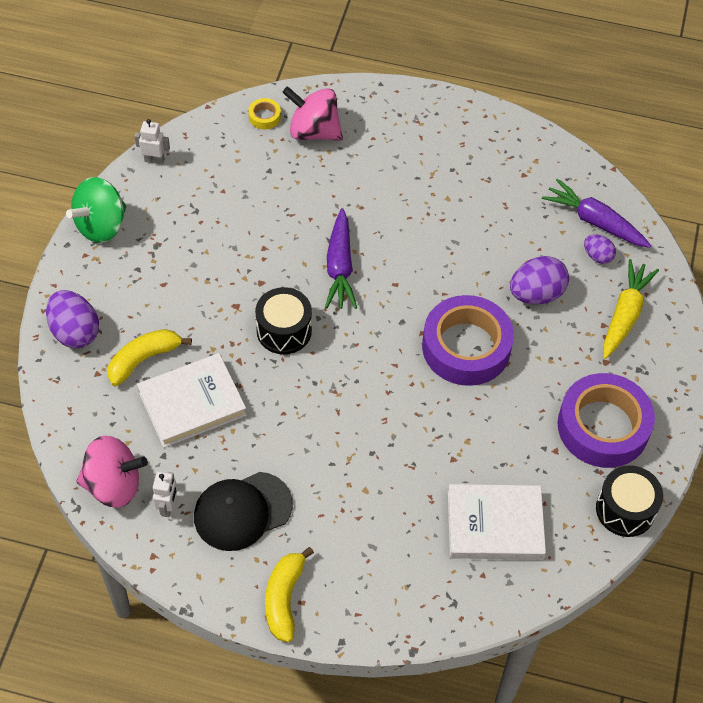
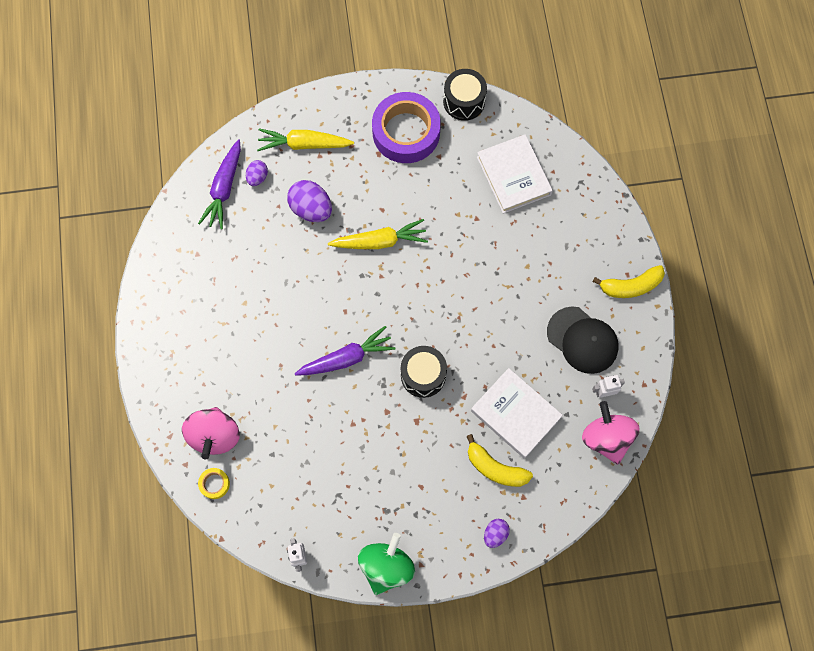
camera: 110 degrees left, 15 degrees up
purple egg [46,290,99,348] -> purple egg [484,519,510,548], size x0.57
green spinning top [66,177,127,243] -> green spinning top turned 90 degrees counterclockwise [358,533,415,595]
purple tape [422,295,514,386] -> yellow carrot [328,219,428,249]

